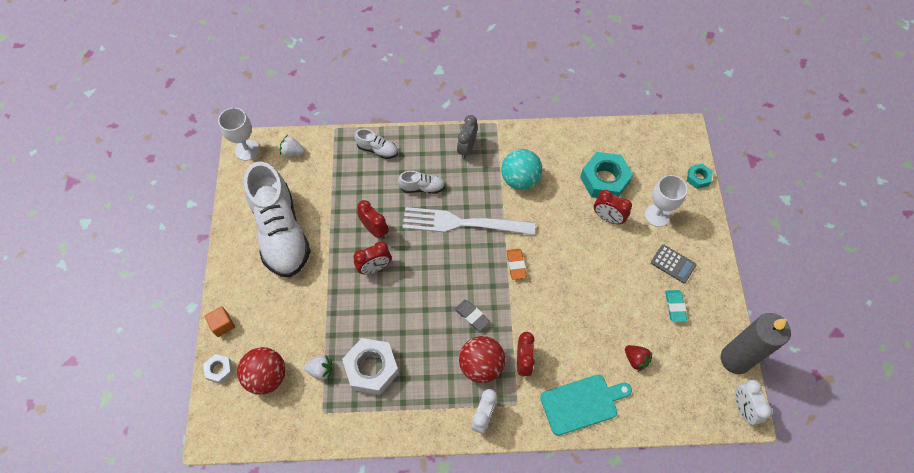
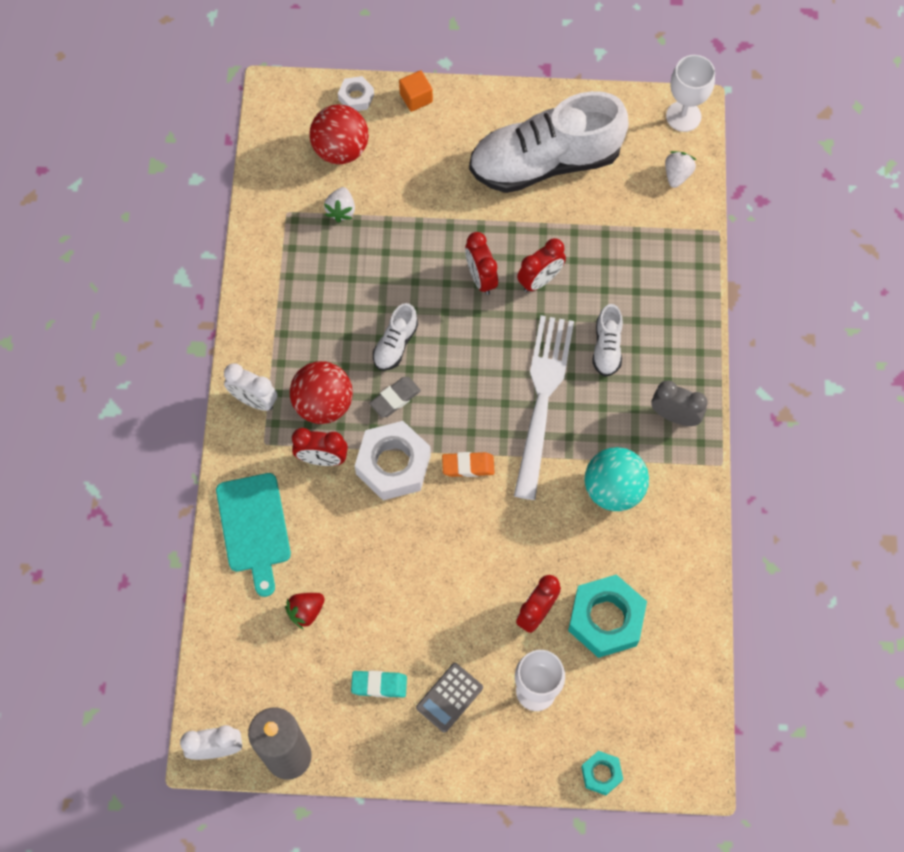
camera: 95 degrees right, 5 degrees up
white nut [342,338,399,395] -> white nut moved to [355,421,431,500]
white shoe [355,129,398,159] -> white shoe moved to [373,303,418,371]

